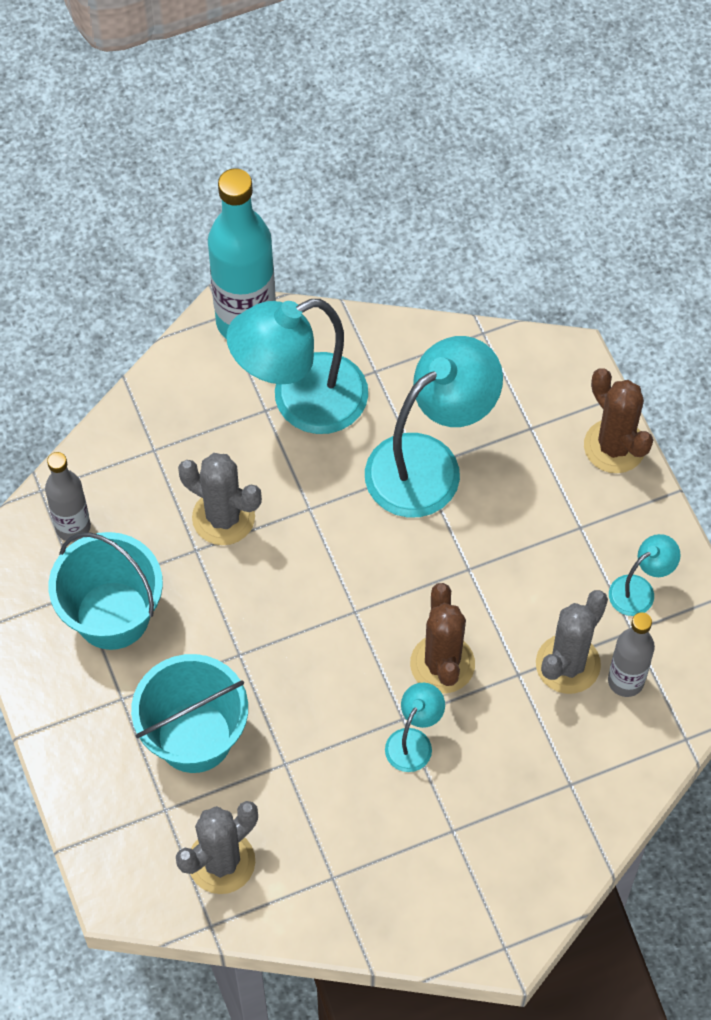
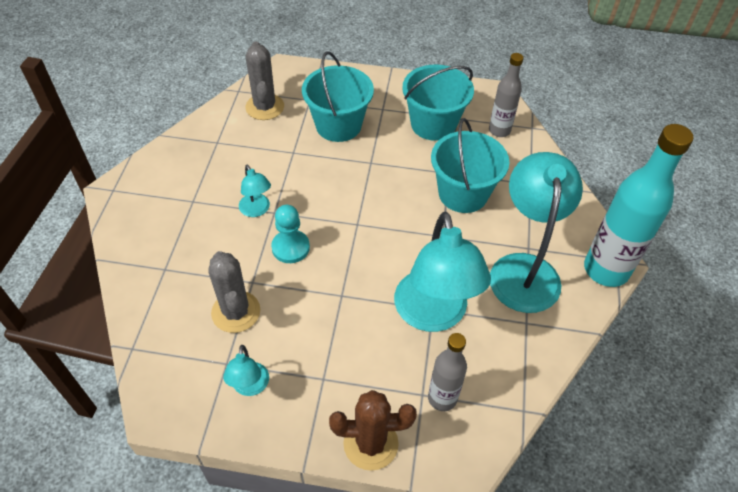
camera: 120 degrees right, 10 degrees down
grey cactus [178,453,262,545] -> turquoise bucket [431,118,509,213]
brown cactus [410,583,475,694] -> turquoise pawn [271,205,310,263]
grey bottle [608,612,655,697] -> grey bottle moved to [428,333,467,411]

